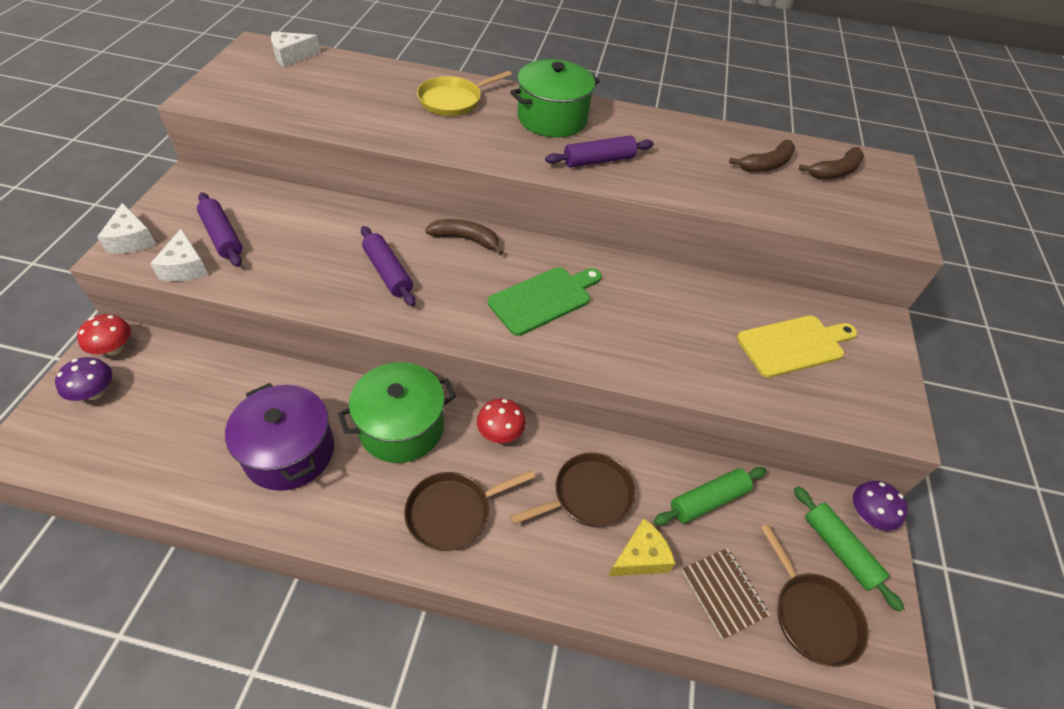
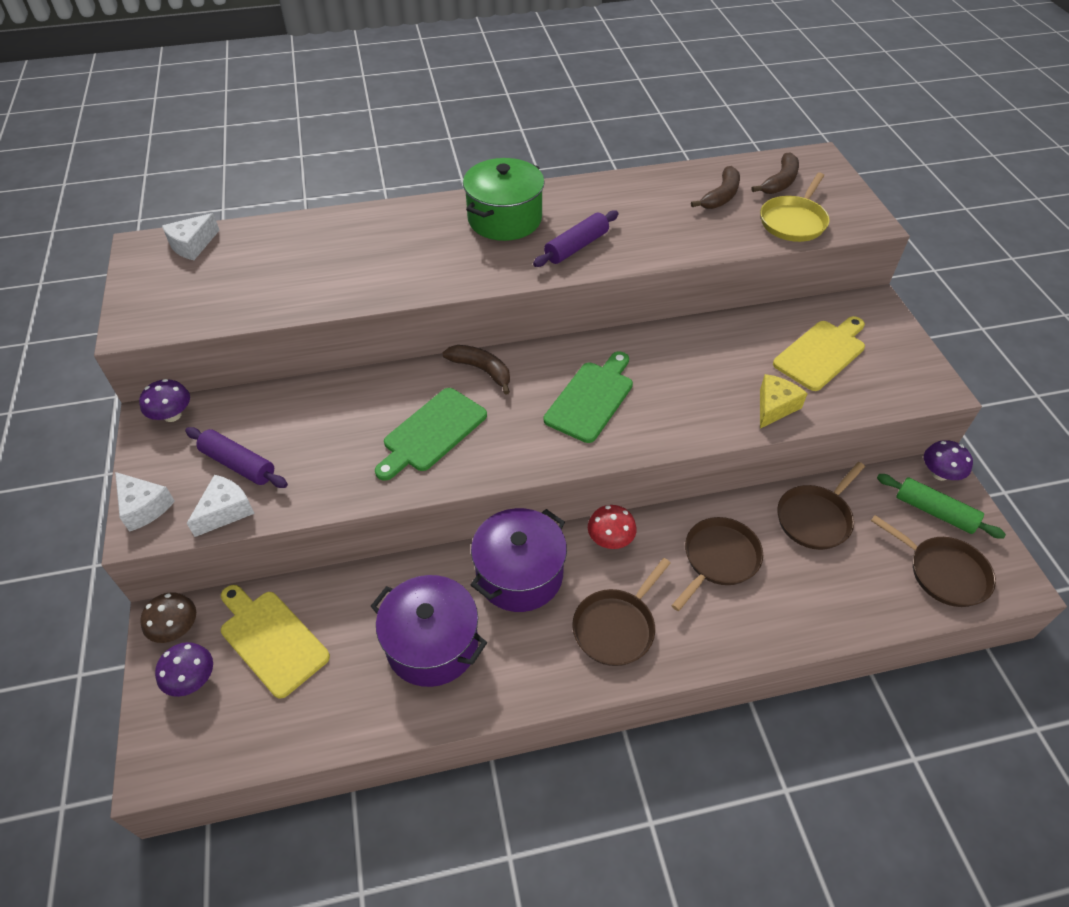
camera: 20 degrees left, 0 degrees up
red mushroom [77,314,131,355] -> brown mushroom [140,592,196,643]
white cheese [150,229,208,281] -> white cheese turned 105 degrees counterclockwise [187,475,255,537]
green pot [338,362,456,463] -> purple pot [471,508,567,612]
purple rolling pin [361,226,416,307] -> green cutting board [375,388,487,481]
yellow pan [417,71,512,116] -> yellow pan moved to [760,173,830,242]
brown banana [425,219,504,255] -> brown banana turned 45 degrees clockwise [442,345,510,395]
yellow cheese [609,518,676,576] -> yellow cheese moved to [760,374,808,429]
green rolling pin [654,467,766,526] -> brown pan [777,462,865,550]
brown notebook [682,548,770,639] -> none
none -> purple mushroom [139,379,190,422]
none -> yellow cutting board [221,585,330,699]

